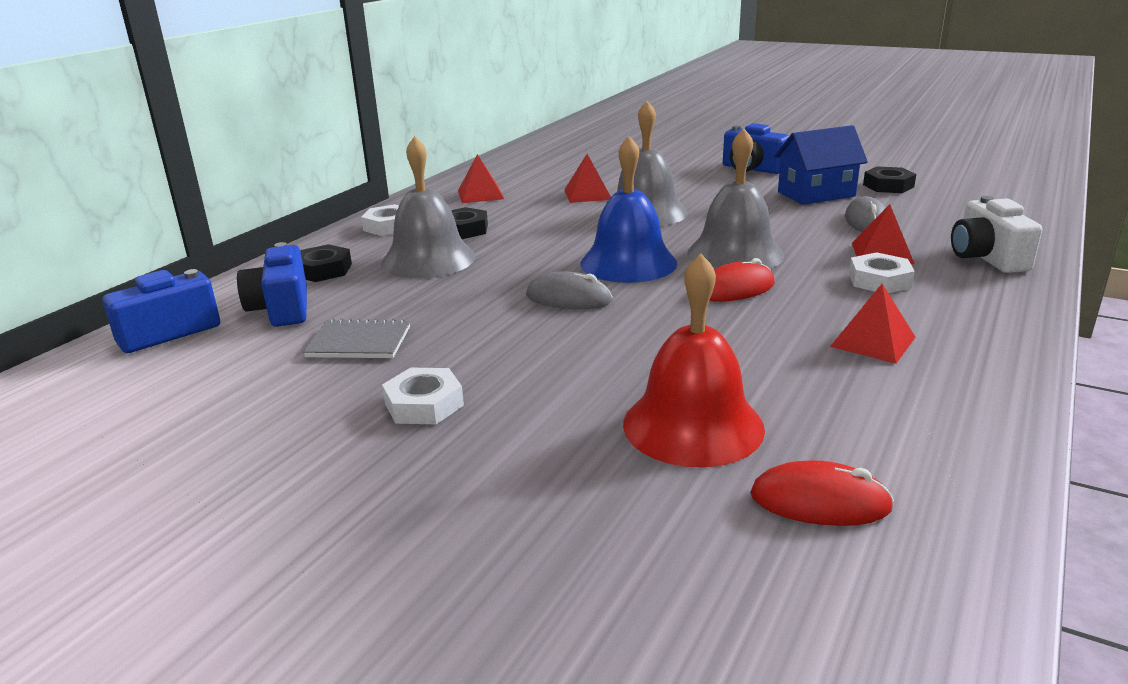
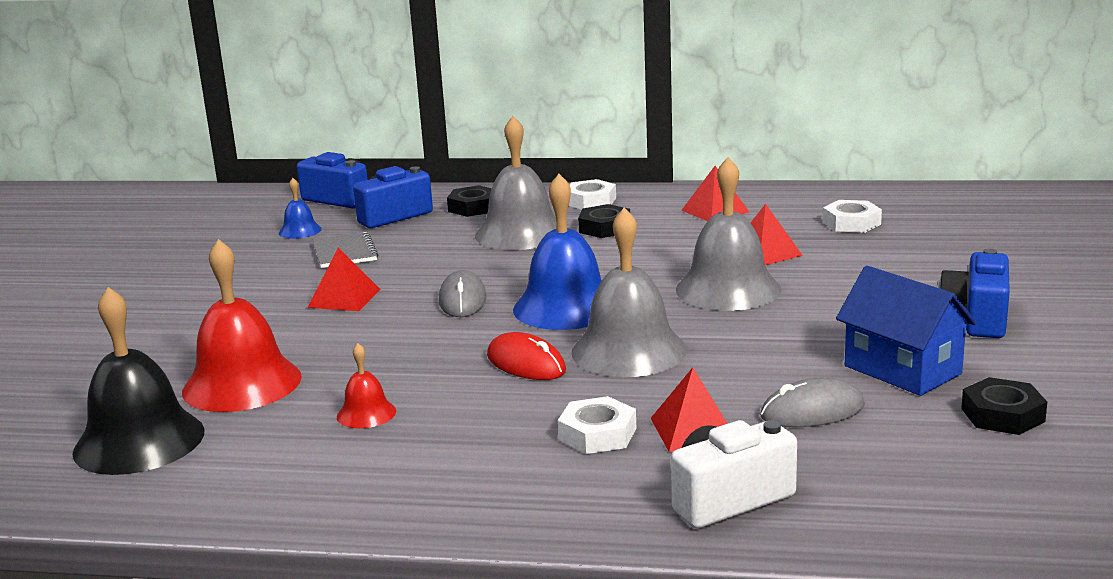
camera: 70 degrees right, 5 degrees down
white nut [382,368,464,424] -> white nut moved to [823,200,882,233]
red mouse [750,460,894,526] -> black bell [73,287,205,475]
red pyramid [830,284,916,364] -> red pyramid moved to [308,248,381,311]
none -> blue bell [279,178,322,239]
none -> red bell [337,343,396,428]

